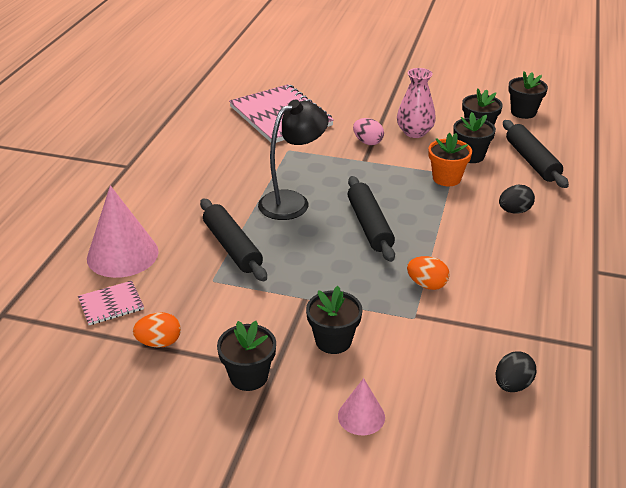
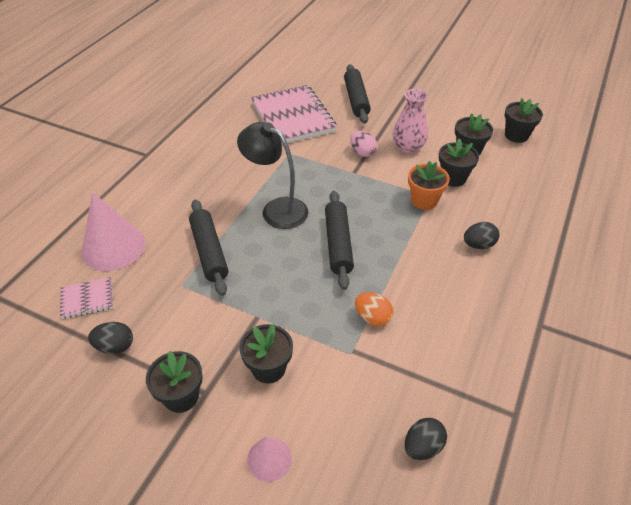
camera: 10 degrees right, 10 degrees up
orange egg [133,312,181,348] -> black egg [88,322,133,354]
black lamp [258,100,328,220] -> black lamp turned 120 degrees counterclockwise [237,122,308,229]
black rolling pin [503,120,569,188] -> black rolling pin moved to [344,64,371,124]

